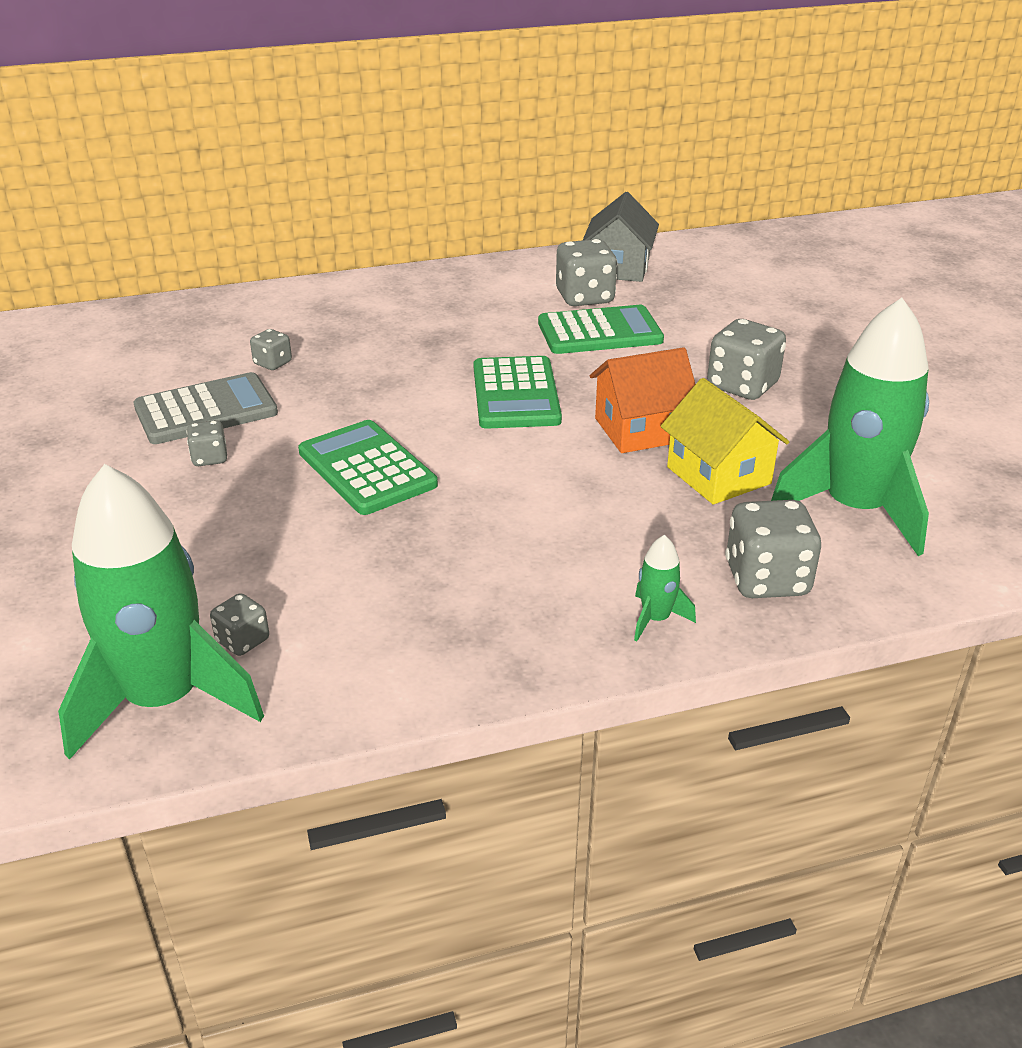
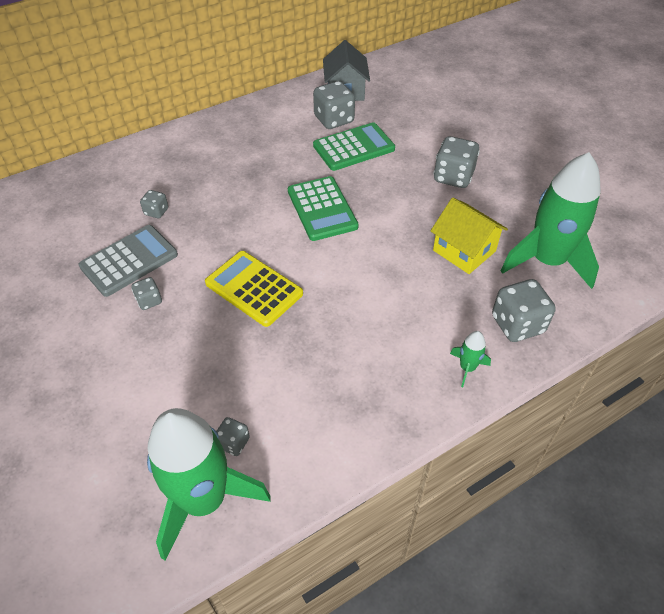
camera: 15 degrees left, 15 degrees up
green calculator [298,420,438,515] -> yellow calculator [205,251,303,327]
orange house [590,347,695,453] -> none

